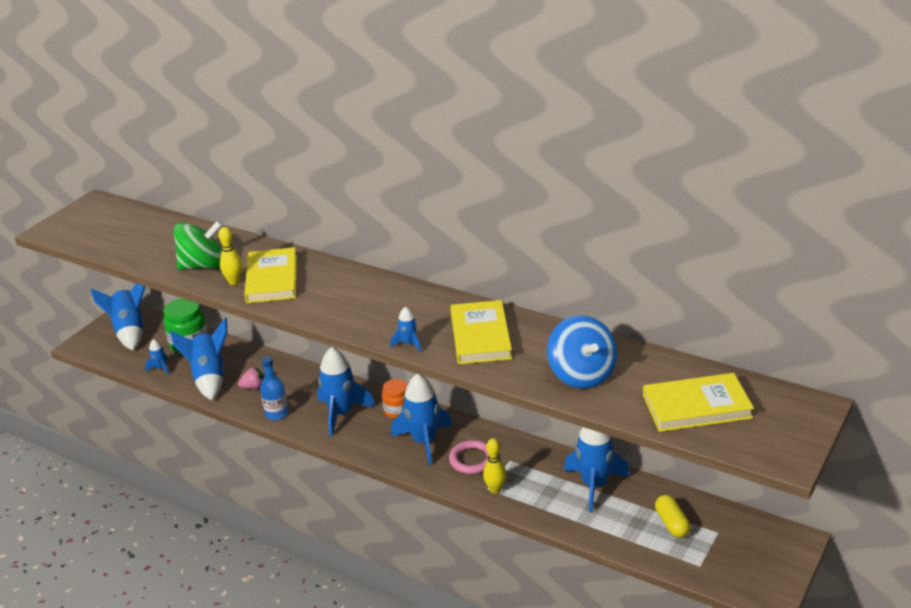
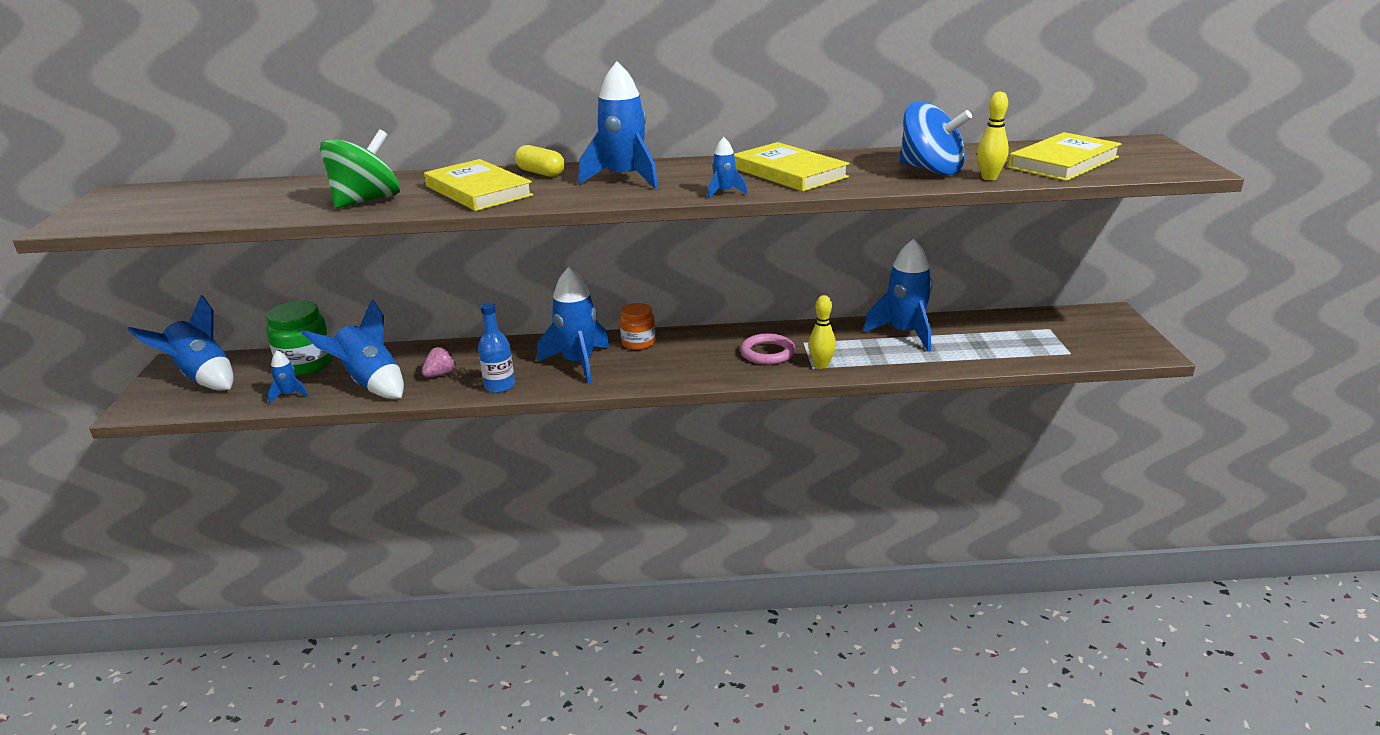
camera: 35 degrees left, 5 degrees down
yellow bowling pin [218,227,243,285] -> yellow bowling pin moved to [977,91,1009,180]
blue rocket [391,374,452,465] -> blue rocket moved to [578,61,658,189]
yellow capsule [655,495,691,537] -> yellow capsule moved to [515,145,565,177]

